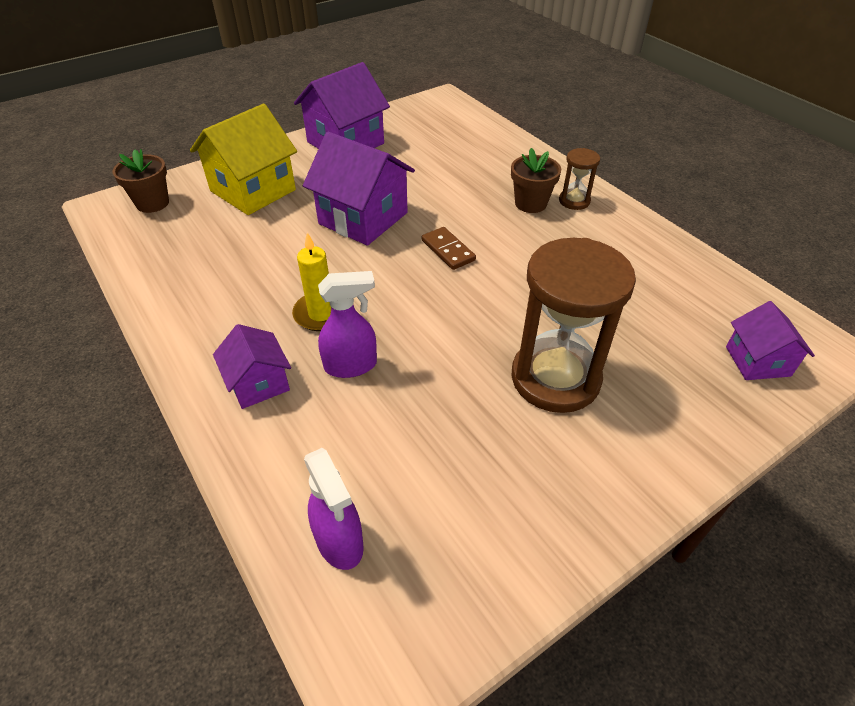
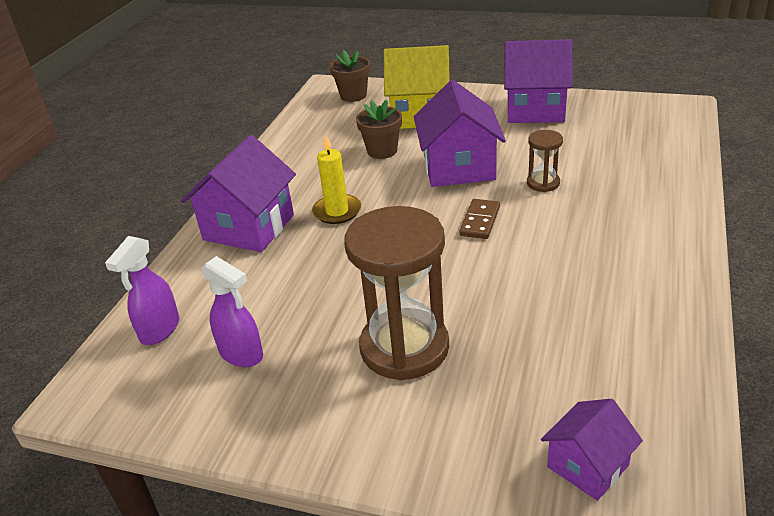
camera: 55 degrees right, 10 degrees down
purple house [213,324,291,409] -> purple house [181,135,296,252], size x1.75
purple spray bottle [318,271,377,378] -> purple spray bottle moved to [201,256,263,367]
brown flower pot [511,148,561,213] -> brown flower pot moved to [356,100,402,159]
brown hourglass [559,148,600,210] -> brown hourglass moved to [527,130,563,192]

